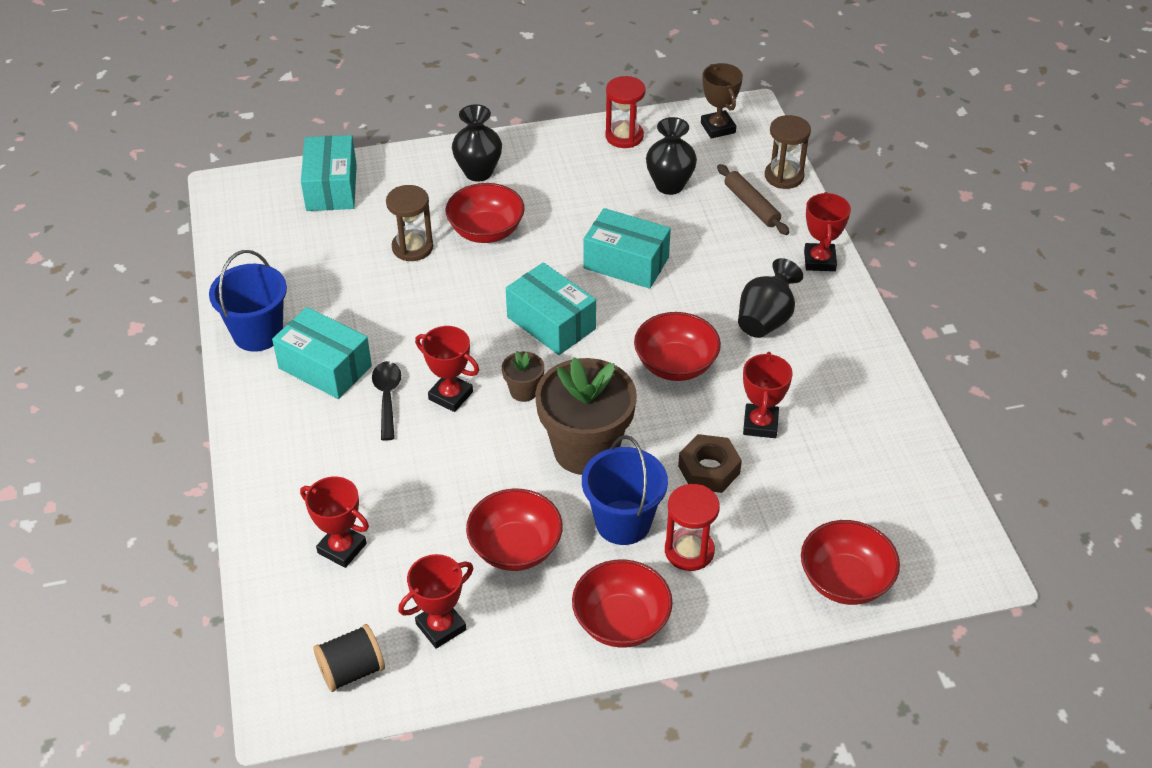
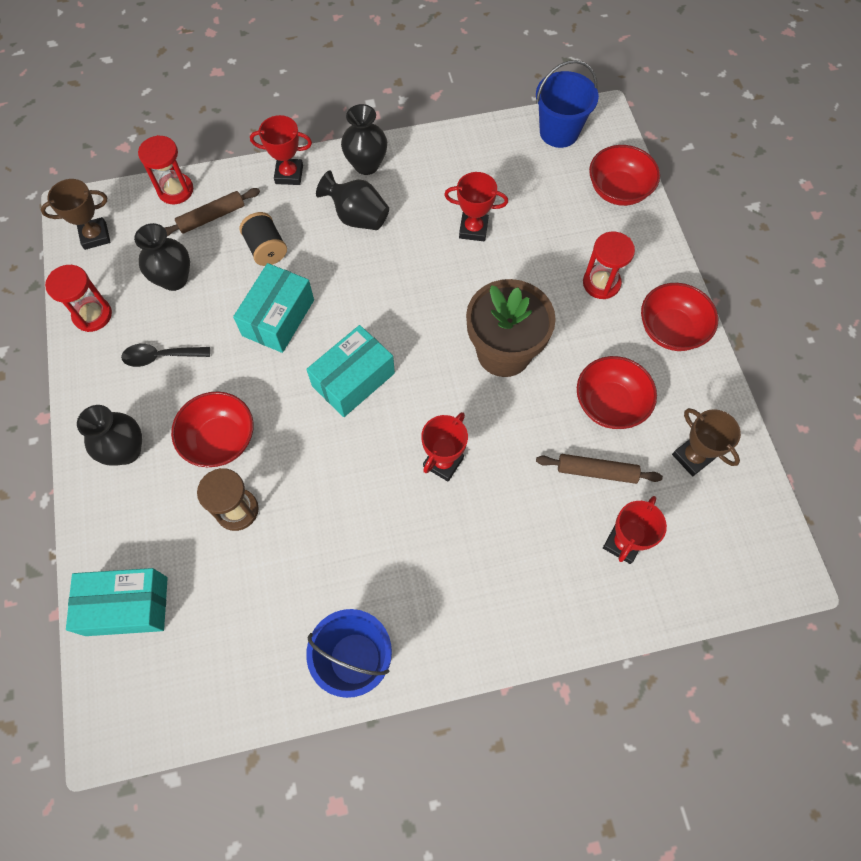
camera: 90 degrees left, 20 degrees up
turquoise box [272,307,372,399] -> none
black spool [313,624,385,692] -> black spool moved to [240,212,287,266]
black spoon [372,361,401,441] -> black spoon moved to [121,344,210,367]
red trophy [398,554,473,649] -> brown trophy [672,408,741,476]
brown flower pot [502,351,544,402] -> none
blue bucket [582,435,668,545] -> blue bucket moved to [536,60,599,148]
red bowl [634,312,721,381] -> none
brown nut [678,434,742,493] -> none
brown hourglass [765,115,811,189] -> red hourglass [138,135,193,204]
none -> black vase [341,104,387,175]
none -> brown rolling pin [536,454,663,484]

